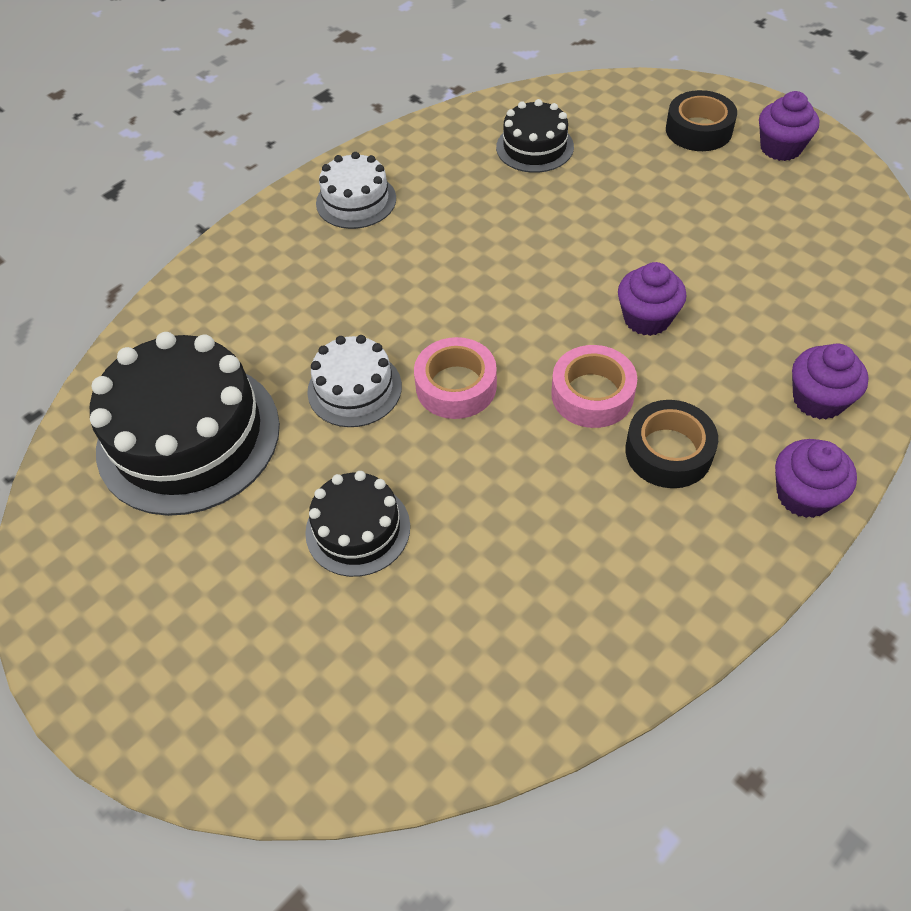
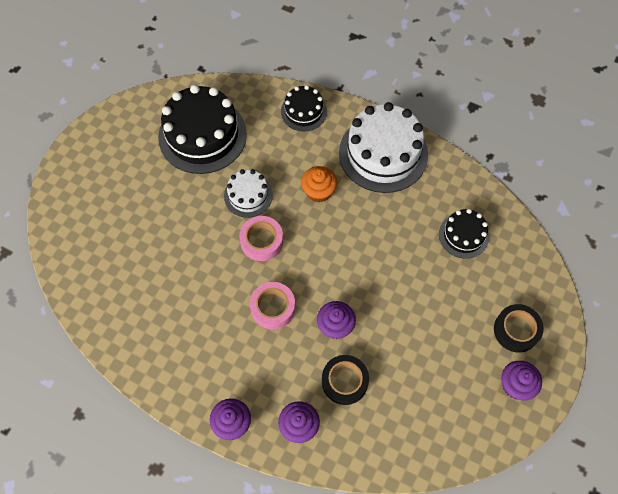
camera: 70 degrees right, 10 degrees up
black cake [305,471,410,577] -> black cake moved to [281,85,327,132]
white cake [316,152,396,229] -> white cake [339,102,428,193], size x1.88
black tape [625,400,718,488] -> black tape moved to [322,355,369,405]
none -> orange cupcake [301,166,337,203]

